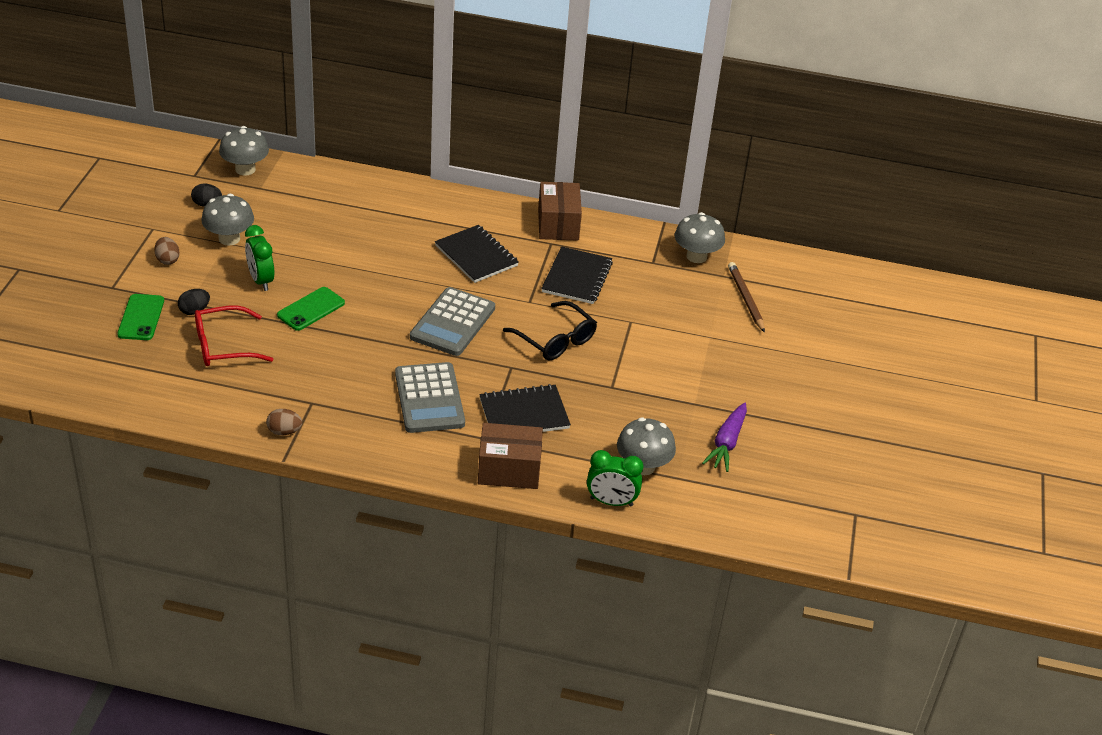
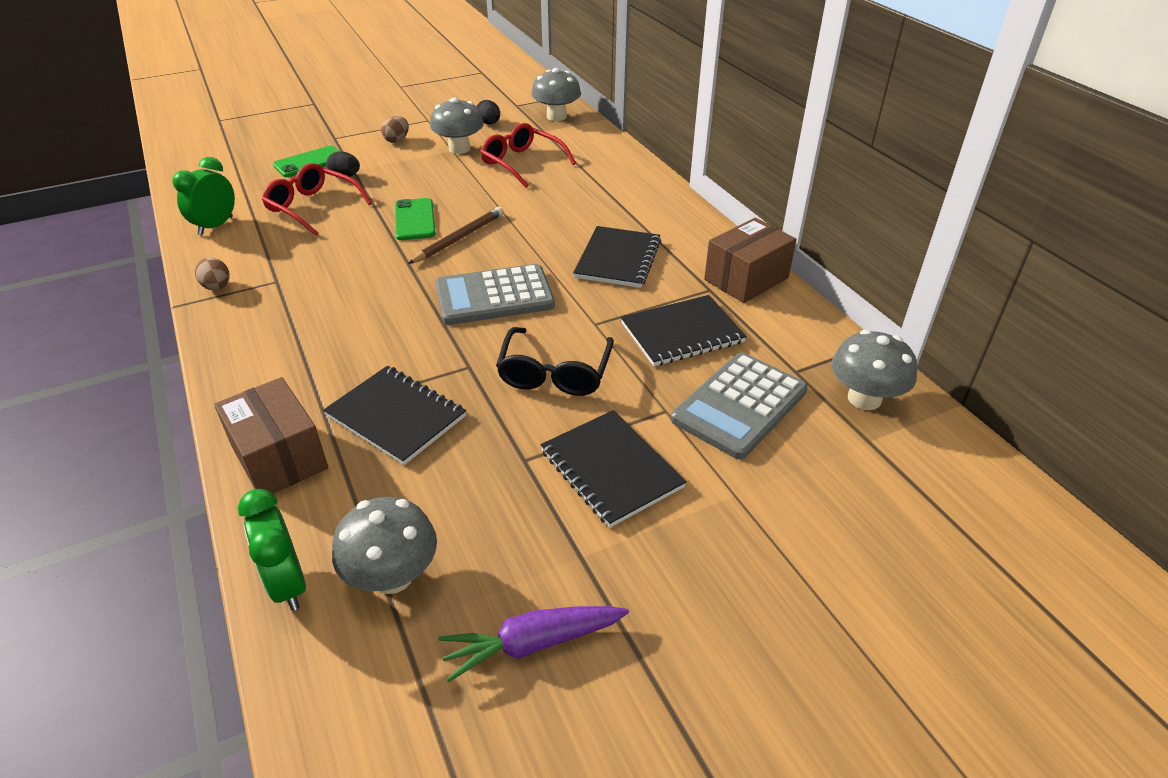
camera: 55 degrees right, 0 degrees up
green clock [245,225,274,291] -> green clock moved to [172,157,235,235]
green phone [277,287,345,331] -> green phone turned 75 degrees clockwise [395,198,436,240]
grey calculator [395,362,465,433] -> grey calculator moved to [671,352,808,459]
brown pencil [728,262,765,333] -> brown pencil moved to [408,207,504,264]
none -> red glasses [480,123,576,188]
none -> black notebook [541,410,686,528]

